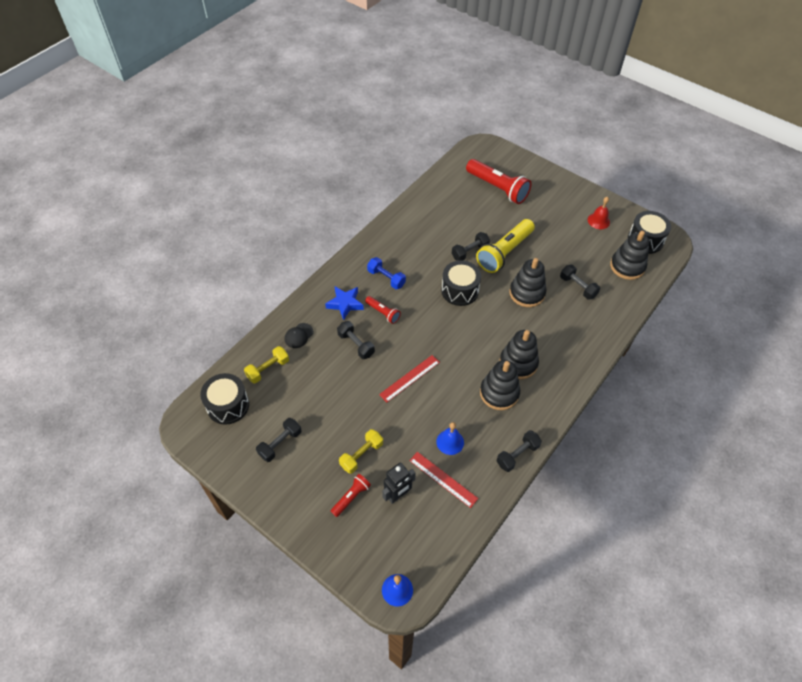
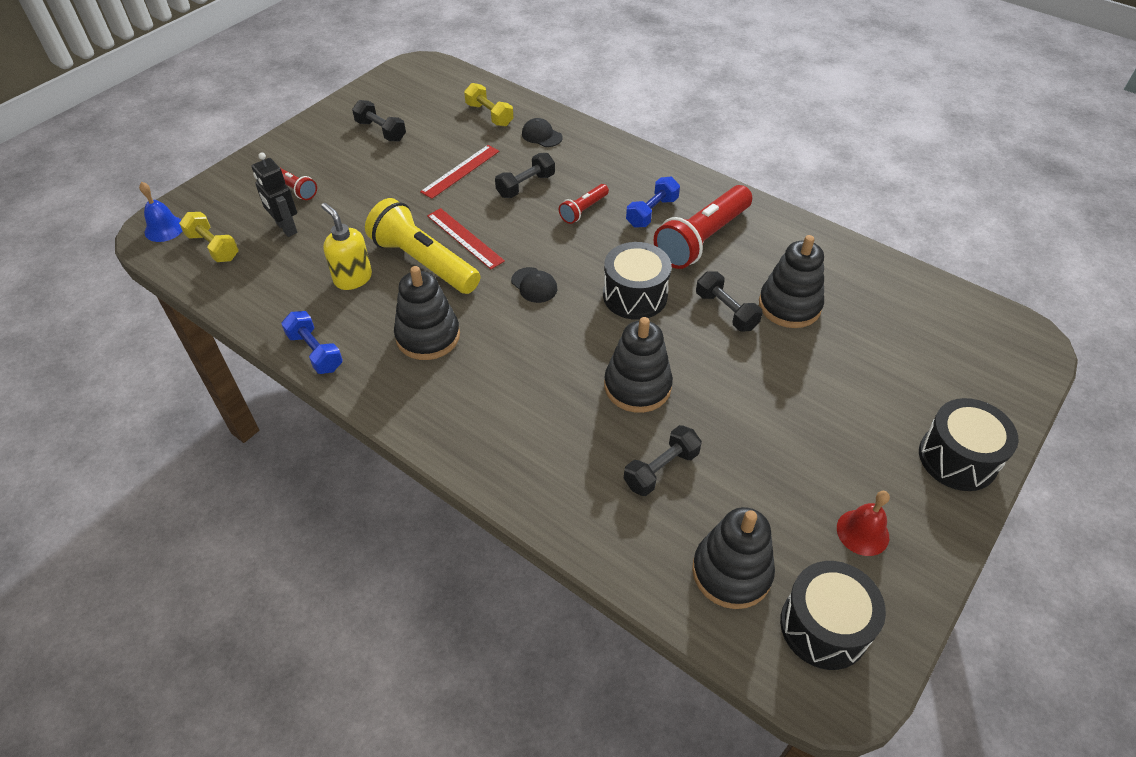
camera: 90 degrees right, 5 degrees down
black drum [200,373,249,425] -> black drum moved to [919,398,1019,491]
blue star [325,287,364,320] -> none
yellow dumbbell [339,429,383,474] -> yellow dumbbell moved to [179,212,239,262]
red ruler [409,452,478,508] -> red ruler moved to [420,145,499,199]
blue bell [436,422,464,455] -> yellow soap dispenser [321,203,372,290]
red flashlight [466,159,532,204] -> red flashlight moved to [654,185,752,269]
yellow flashlight [476,219,535,273] -> yellow flashlight moved to [365,198,480,294]
black dumbbell [496,430,542,472] -> blue dumbbell [281,311,343,374]
black stacking toy [500,330,539,380] -> black stacking toy moved to [759,235,824,328]
none -> black cap [511,267,557,303]

